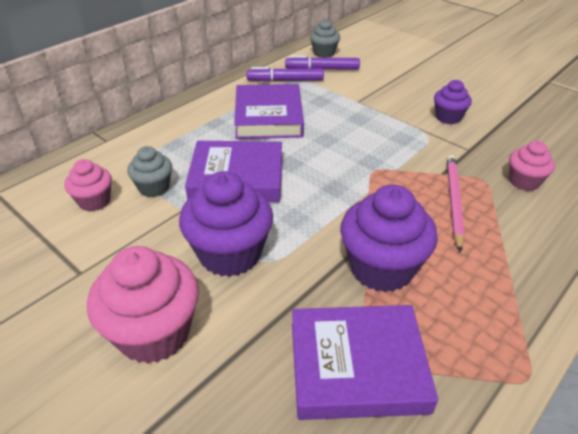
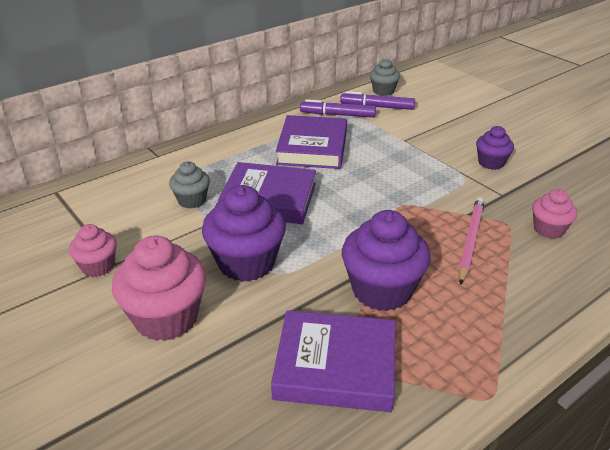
camera: 10 degrees right, 5 degrees down
pink cupcake [64,159,112,212] -> pink cupcake moved to [69,224,117,277]

